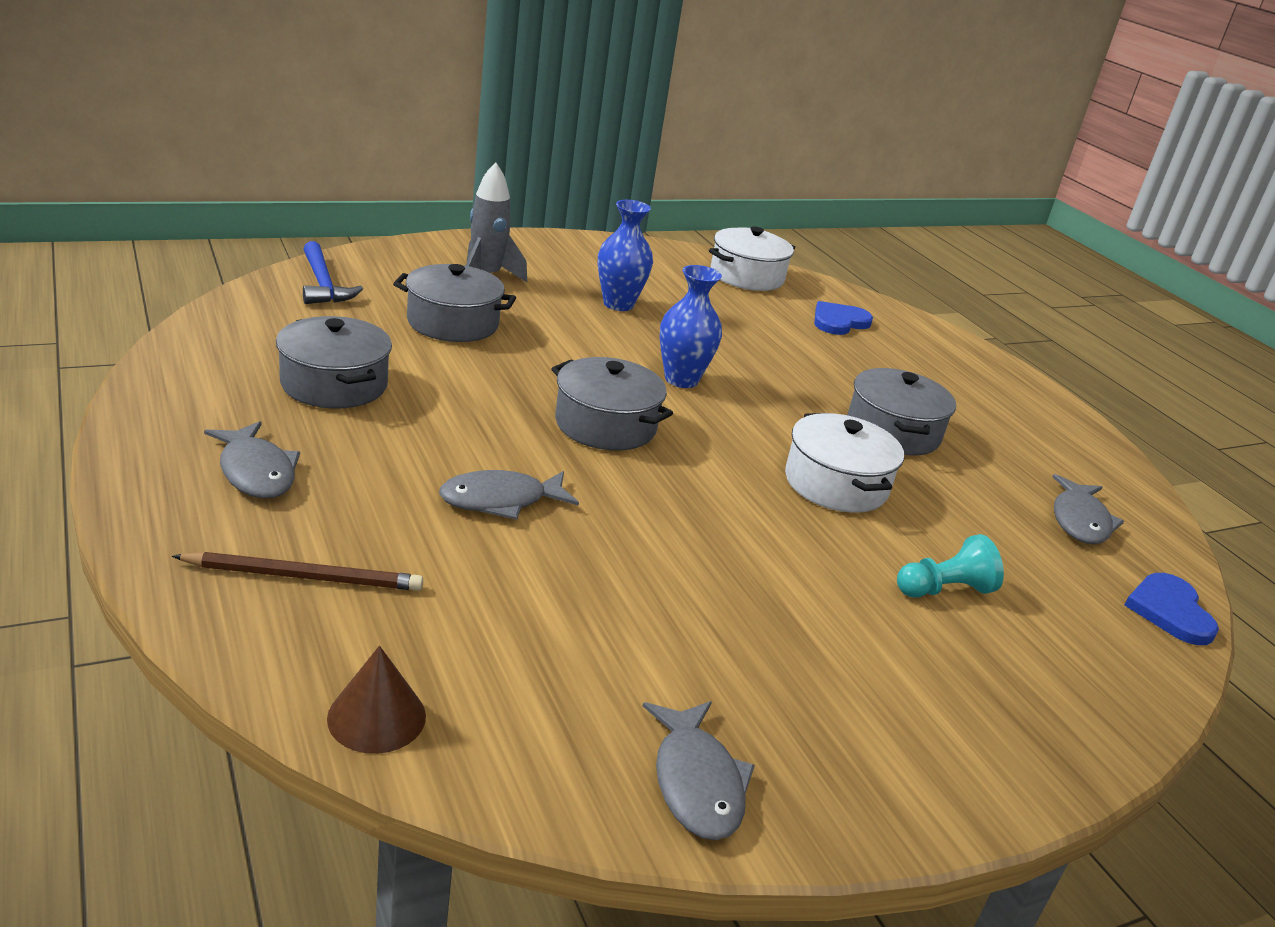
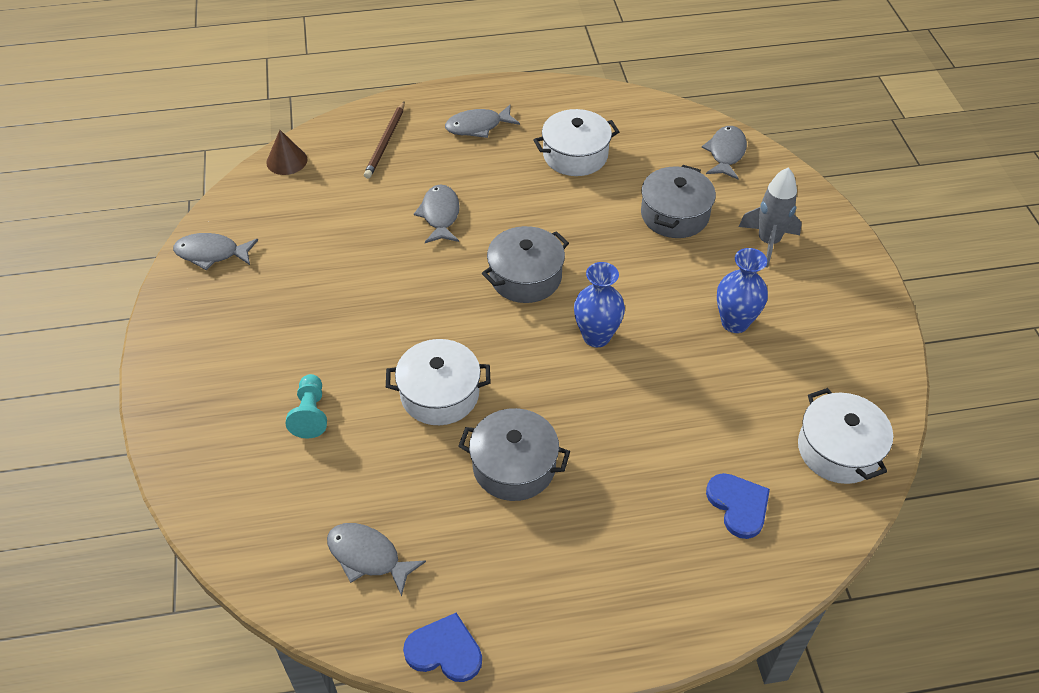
camera: 110 degrees right, 20 degrees up
grey pot [276,316,392,409] -> white pot [534,109,619,176]
blue hammer [303,241,363,304] -> grey fish [702,126,747,179]
blue heart [1125,573,1219,645] -> blue heart moved to [403,613,482,682]

